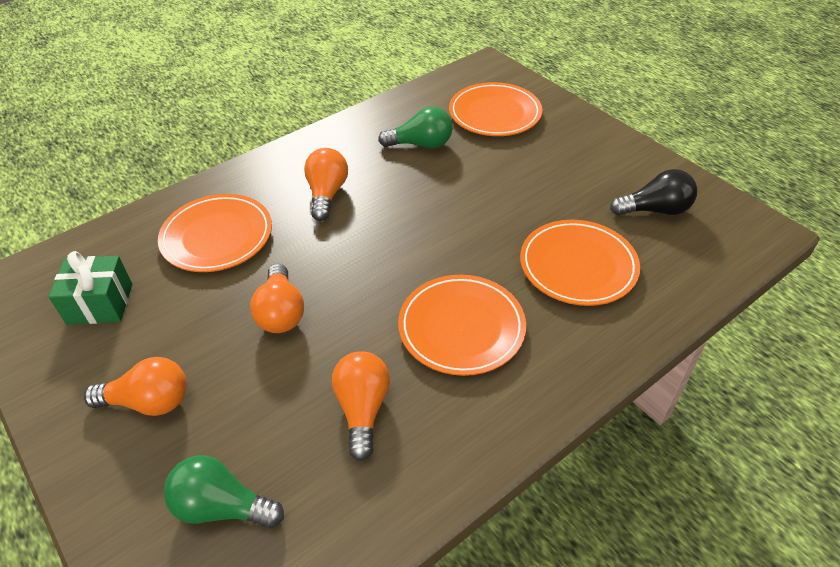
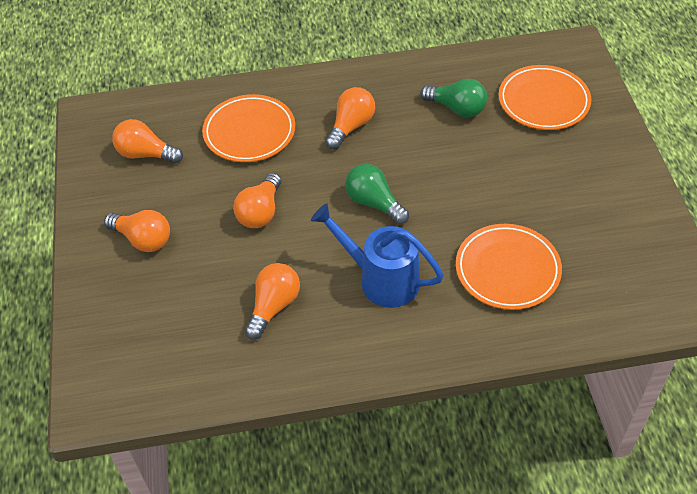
camera: 30 degrees right, 5 degrees up
green gift [49,251,132,325] -> orange light bulb [112,119,183,163]
green light bulb [164,456,284,529] -> green light bulb moved to [345,164,409,224]
orange plate [398,275,526,376] -> blue watering can [311,203,444,308]
black light bulb [610,169,697,216] -> none

